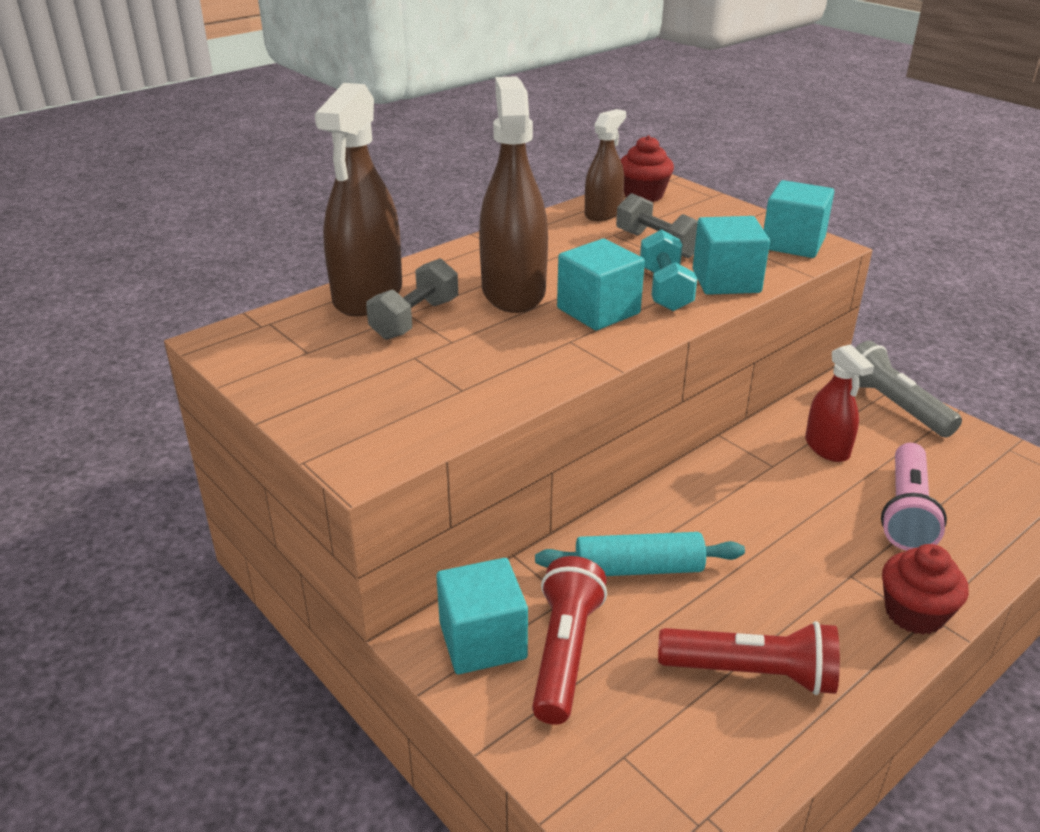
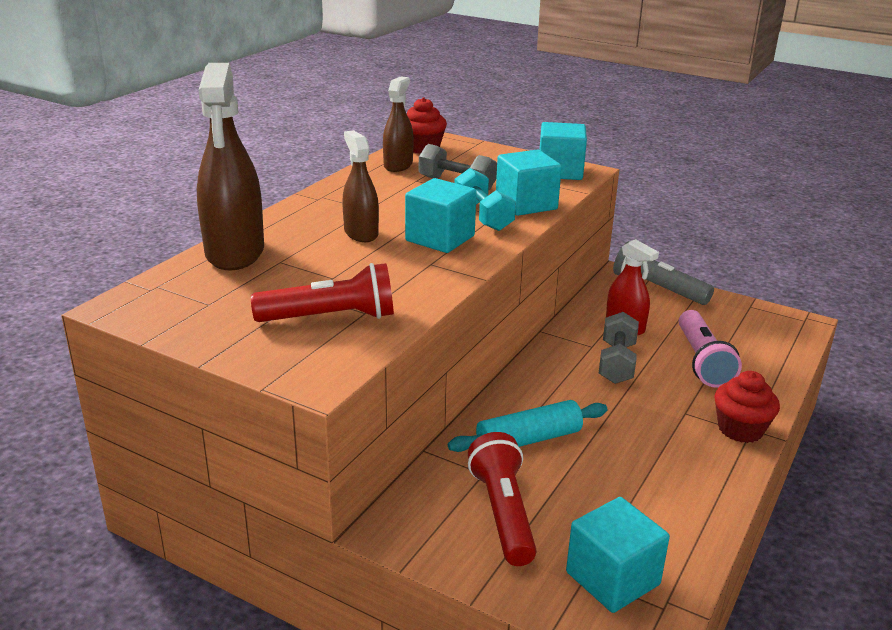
camera: 20 degrees left, 5 degrees down
grey dumbbell [366,258,458,340] -> grey dumbbell moved to [599,312,639,384]
turquoise cube [436,558,528,674] -> turquoise cube moved to [566,497,670,613]
brown spray bottle [479,76,548,313] -> brown spray bottle [342,130,379,242], size x0.57
red flashlight [658,621,840,695] -> red flashlight moved to [251,263,394,322]

